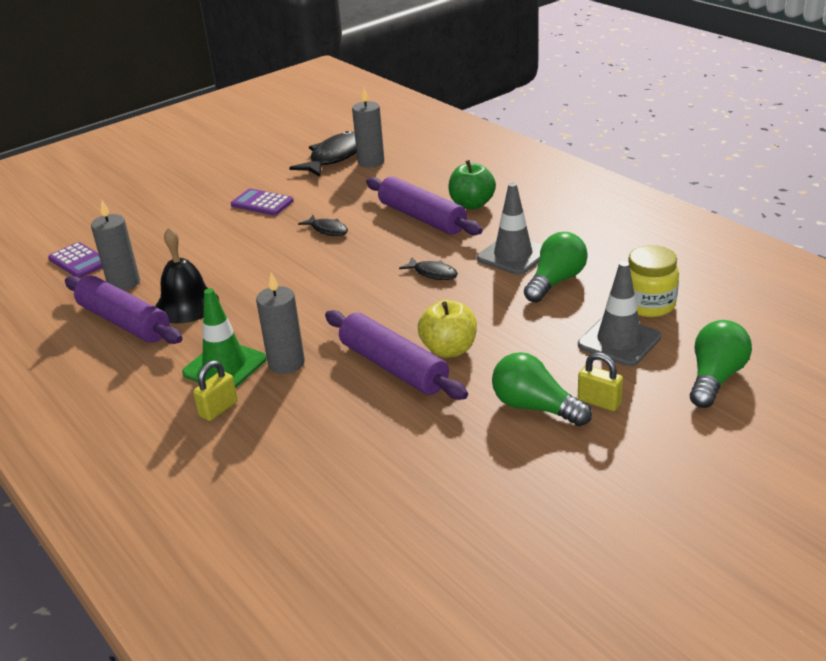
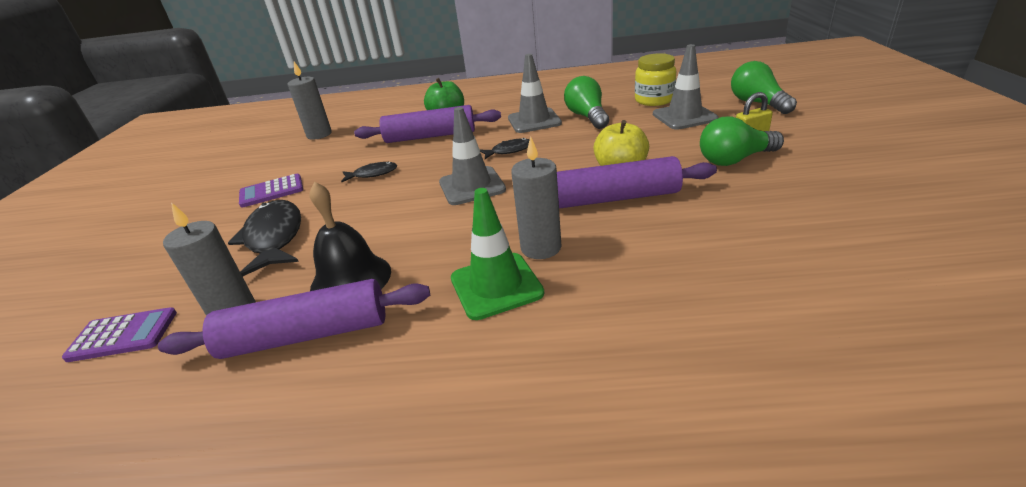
camera: 50 degrees left, 0 degrees up
yellow padlock [193,360,238,421] -> none
black fish [289,131,357,177] -> black fish moved to [228,200,301,277]
none -> grey traffic cone [439,107,506,205]

